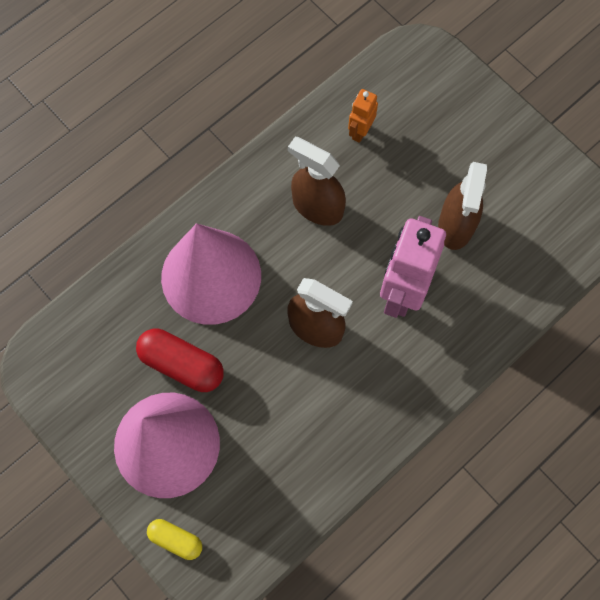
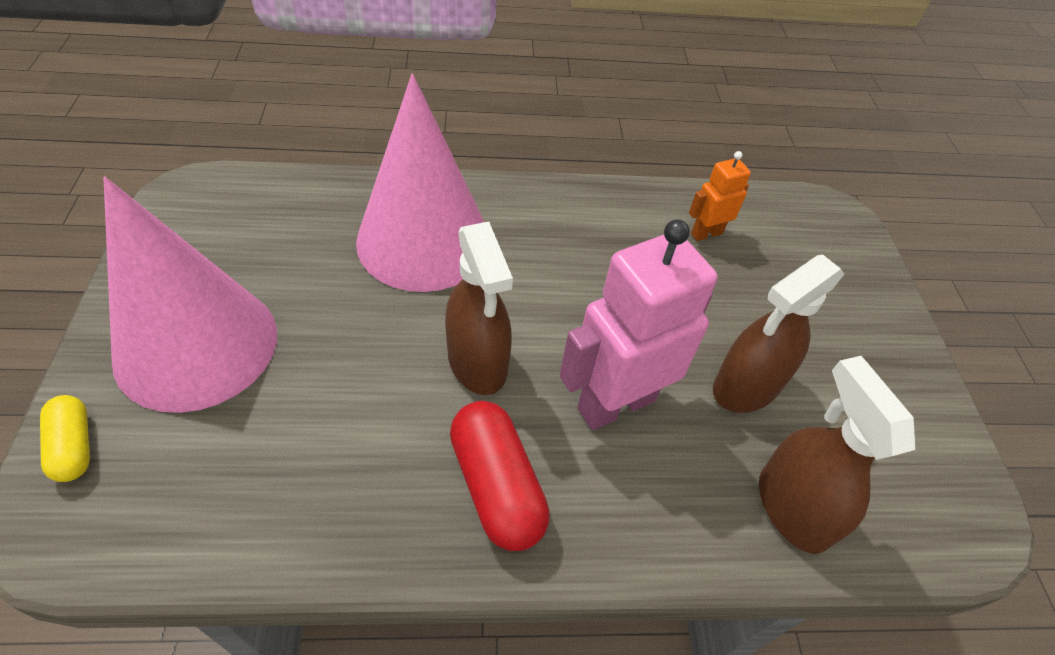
camera: 35 degrees right, 20 degrees down
red capsule [136,328,224,392] -> red capsule moved to [450,401,550,551]
brown spray bottle [288,137,346,226] -> brown spray bottle moved to [759,356,915,554]

